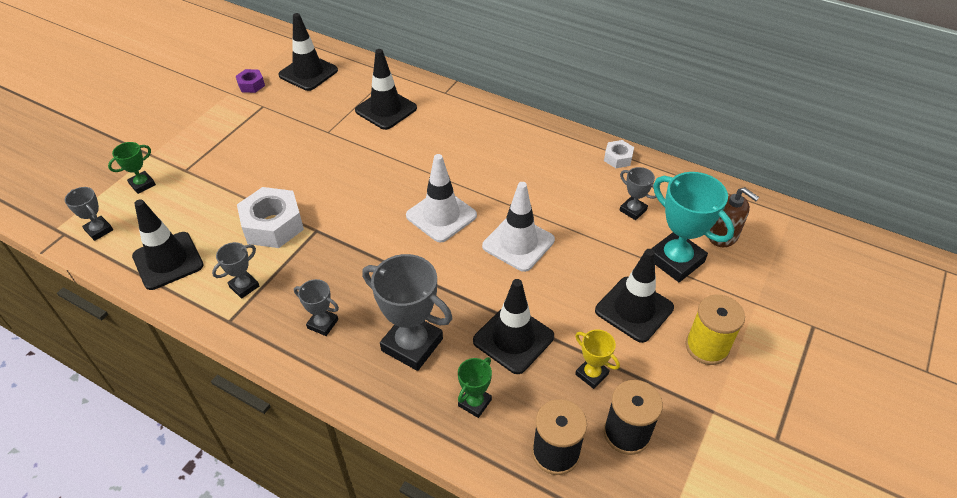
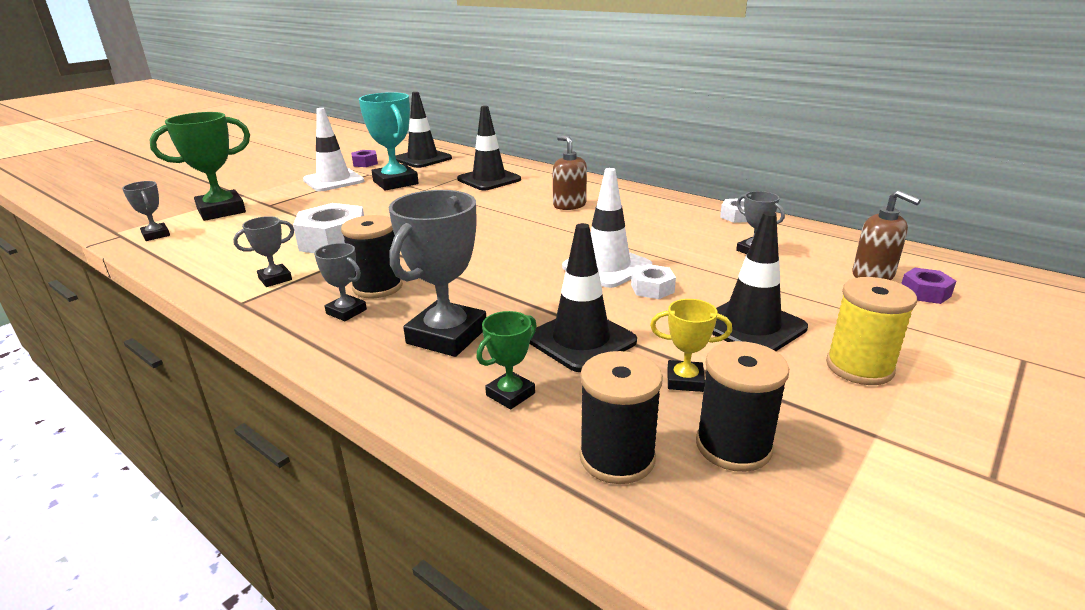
camera: 10 degrees right, 20 degrees down
green trophy [108,142,156,194] -> green trophy [149,112,250,221], size x1.94
black traffic cone [132,199,203,290] -> none
grey trophy [362,254,452,371] -> grey trophy turned 75 degrees clockwise [389,190,486,357]
white traffic cone [406,154,477,243] -> white traffic cone moved to [303,108,364,191]
yellow trophy [575,330,620,389] -> yellow trophy turned 45 degrees counterclockwise [650,299,732,392]
turquoise trophy [651,172,734,282] -> turquoise trophy moved to [359,92,419,190]
none -> black spool [341,215,403,298]
none -> brown soap dispenser [553,135,587,210]
none -> white nut [631,264,676,299]
none -> purple nut [901,268,956,304]

